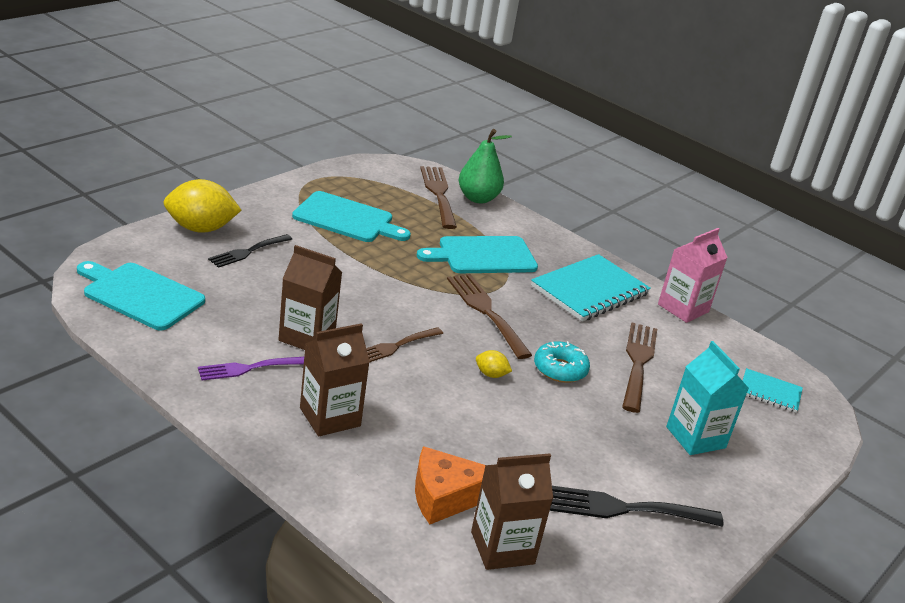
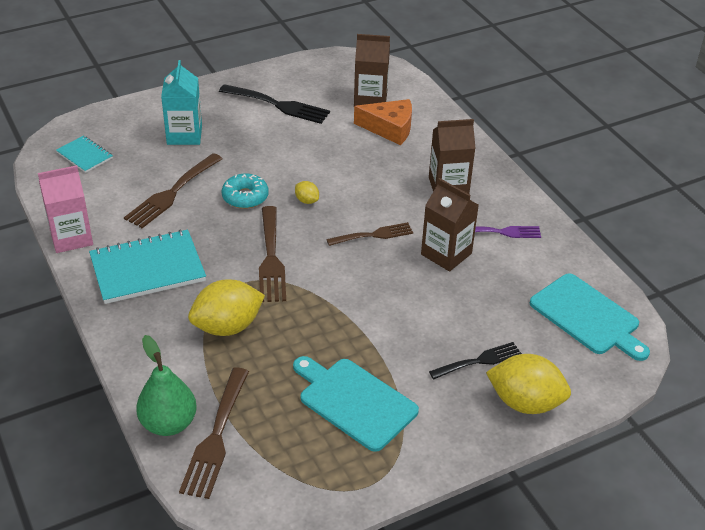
camera: 155 degrees left, 10 degrees up
turquoise cutting board [417,236,538,273] -> yellow lemon [188,279,265,336]

